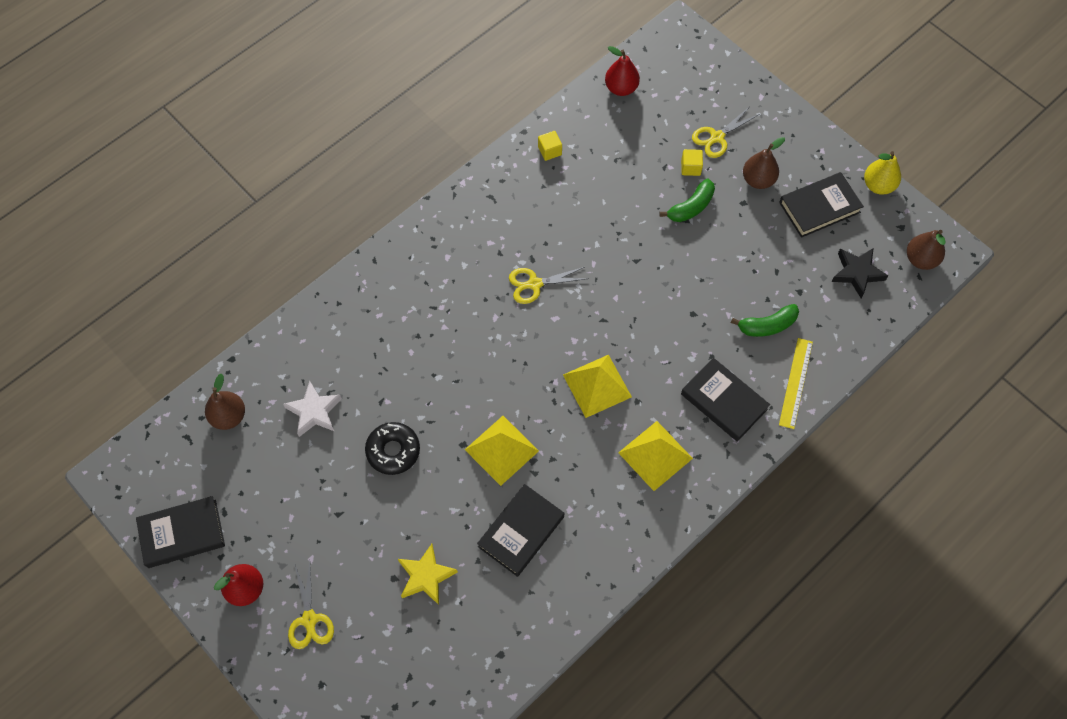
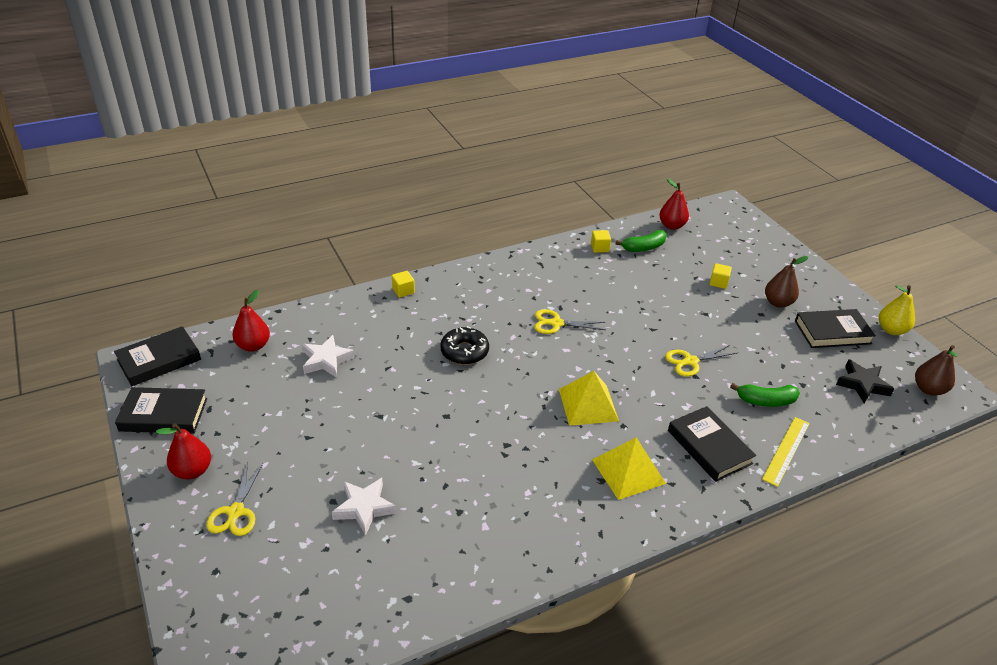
camera: 15 degrees right, 25 degrees down
brown pear [205,374,245,430] -> red pear [232,290,270,352]
black donut [365,422,420,475] -> black donut moved to [440,326,489,365]
yellow star [398,544,458,605] -> white star [332,478,397,536]
yellow pyramid [465,416,539,486] -> none
black book [477,484,564,577] -> black book moved to [114,326,201,386]
green banana [659,179,715,222] -> green banana moved to [615,230,667,252]
yellow scissors [692,106,759,158] -> yellow scissors moved to [665,345,737,377]
none -> yellow cube [392,271,415,297]

